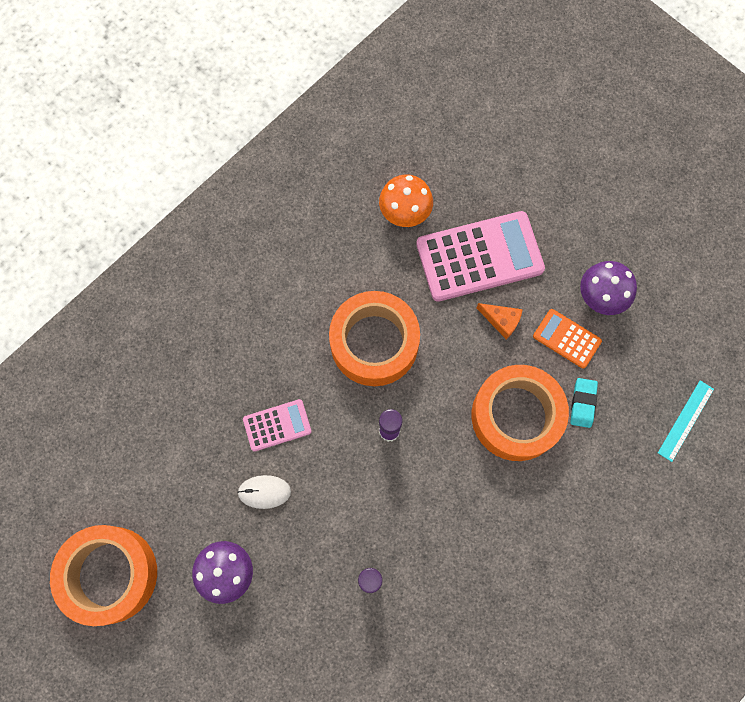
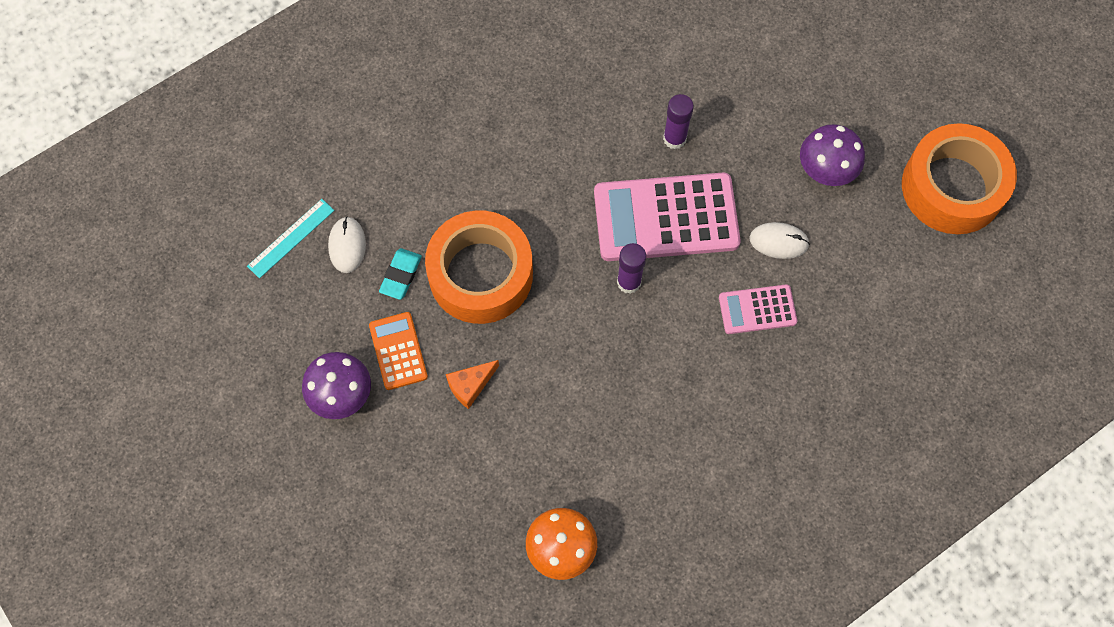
camera: 170 degrees left, 5 degrees down
orange tape [329,291,420,386] -> none
pink calculator [416,211,545,302] -> pink calculator moved to [594,173,741,261]
orange cheese [477,303,523,340] -> orange cheese turned 75 degrees counterclockwise [446,360,499,409]
orange calculator [533,309,602,369] -> orange calculator turned 150 degrees counterclockwise [369,312,428,390]
none -> white mouse [328,216,366,273]

